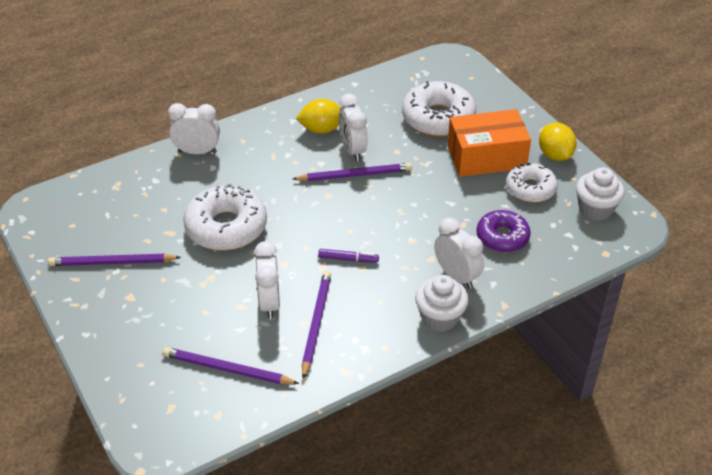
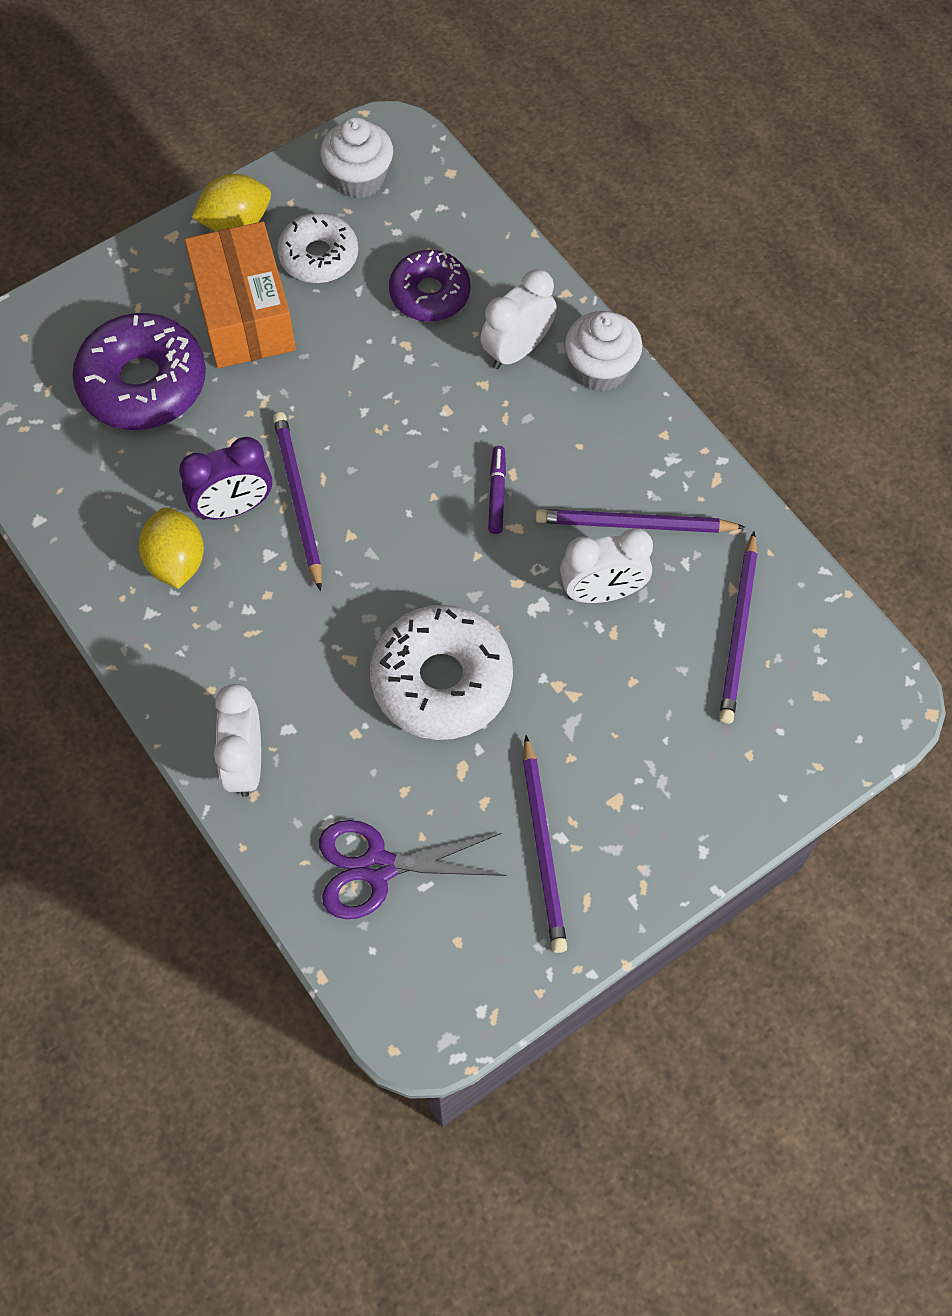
camera: 95 degrees left, 20 degrees up
white clock [339,94,368,162] -> purple clock [179,437,272,520]
white donut [402,81,476,137] -> purple donut [72,313,206,430]
none -> purple scissors [319,820,507,919]

